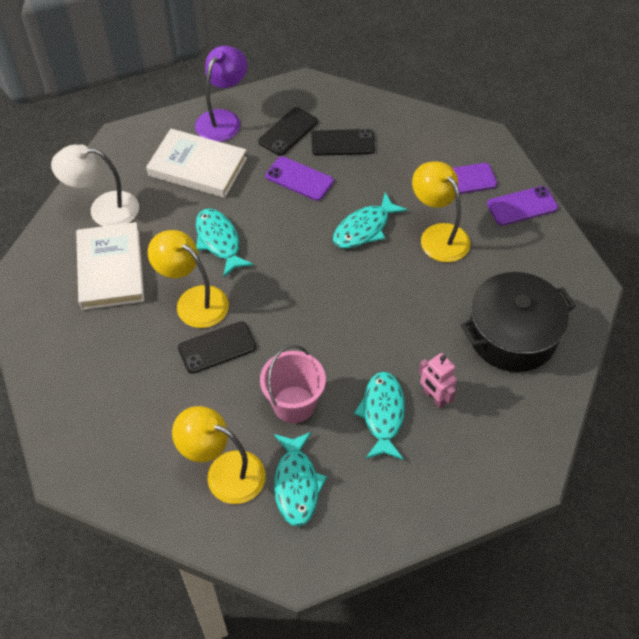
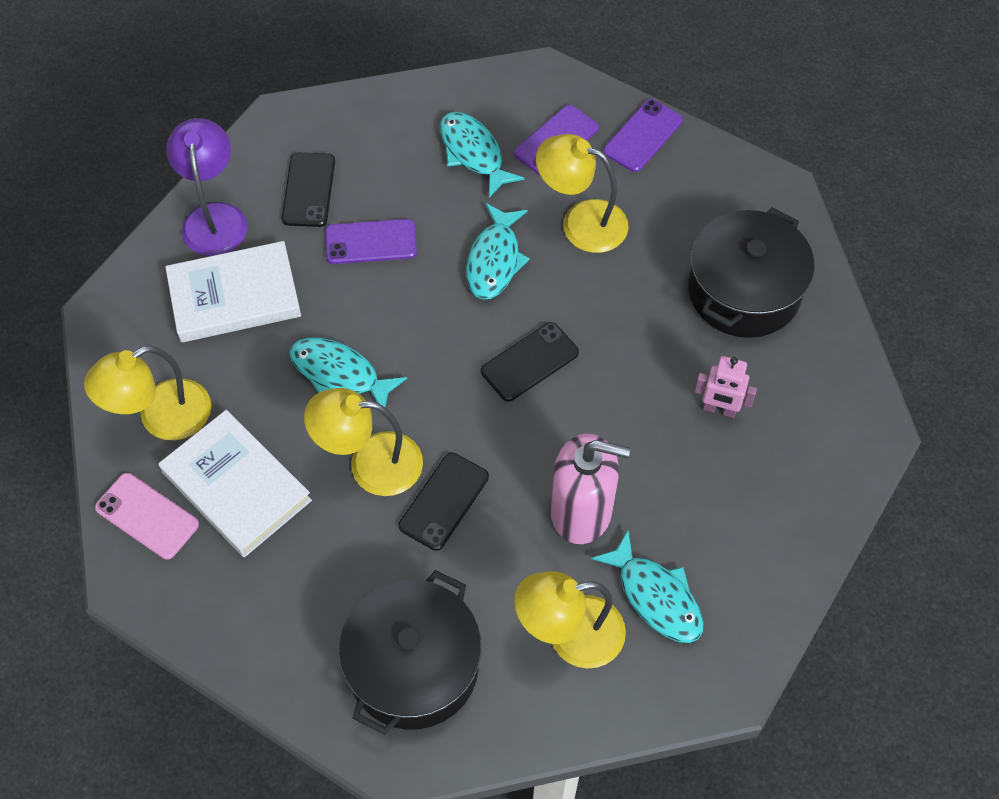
camera: 35 degrees left, 5 degrees up
white lamp [51,144,139,226] -> yellow lamp [84,346,211,440]
pink bucket [260,345,326,423] -> pink soap dispenser [551,434,630,544]
black phone [311,129,375,156] -> black phone moved to [481,322,579,402]
turquoise fish [354,372,405,460] -> turquoise fish moved to [440,112,525,198]
none -> pink phone [95,473,199,560]
none -> black pot [339,570,482,735]

